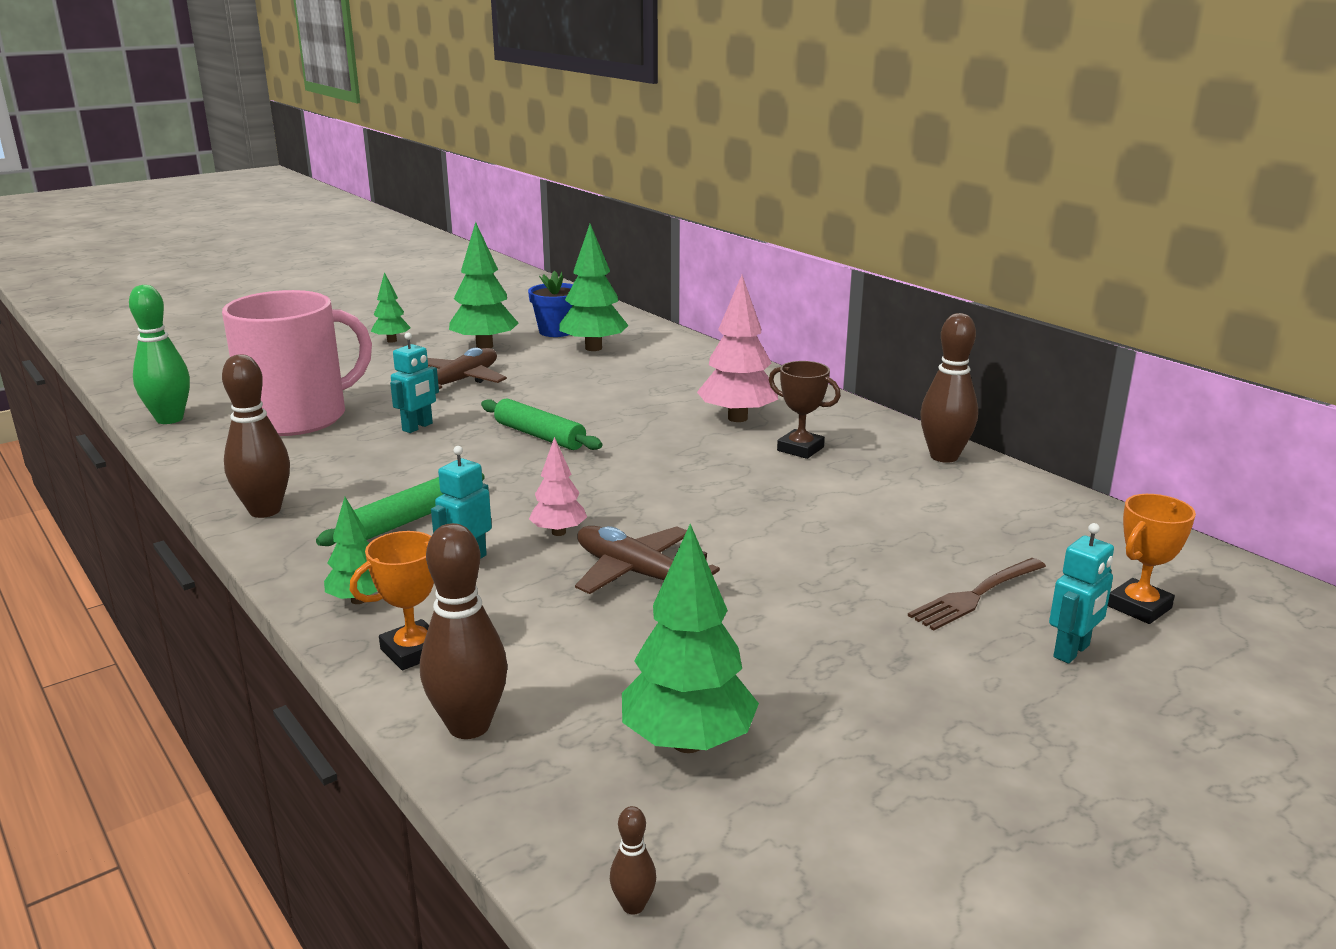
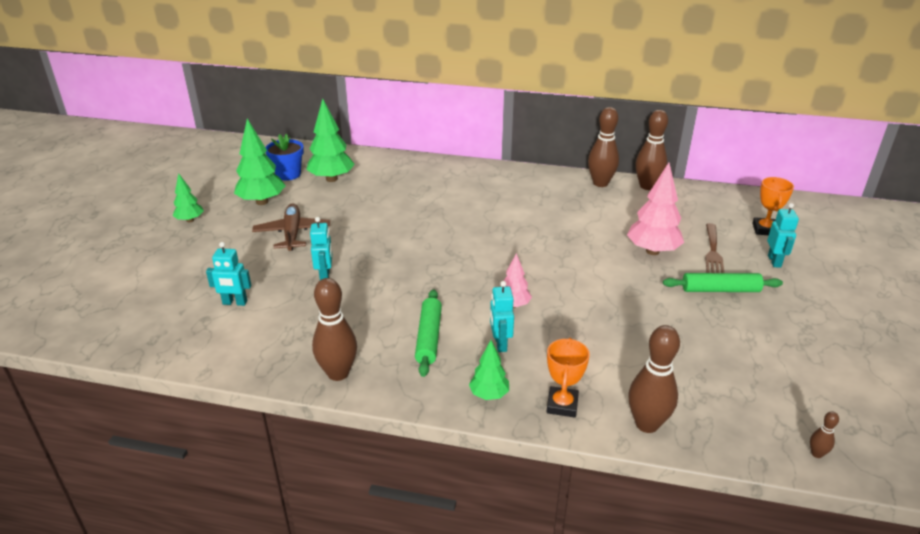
camera: 40 degrees left, 10 degrees up
green bowling pin [129,285,190,424] -> none
pink mug [222,290,372,436] -> turquoise robot [206,242,251,306]
green rolling pin [481,398,602,450] -> green rolling pin moved to [663,273,783,292]
brown plane [575,526,720,594] -> none
green tree [622,524,759,753] -> none
pink tree [697,275,778,422] -> pink tree moved to [627,163,684,255]
brown trophy [769,361,841,459] -> none
none -> brown bowling pin [635,110,668,190]

